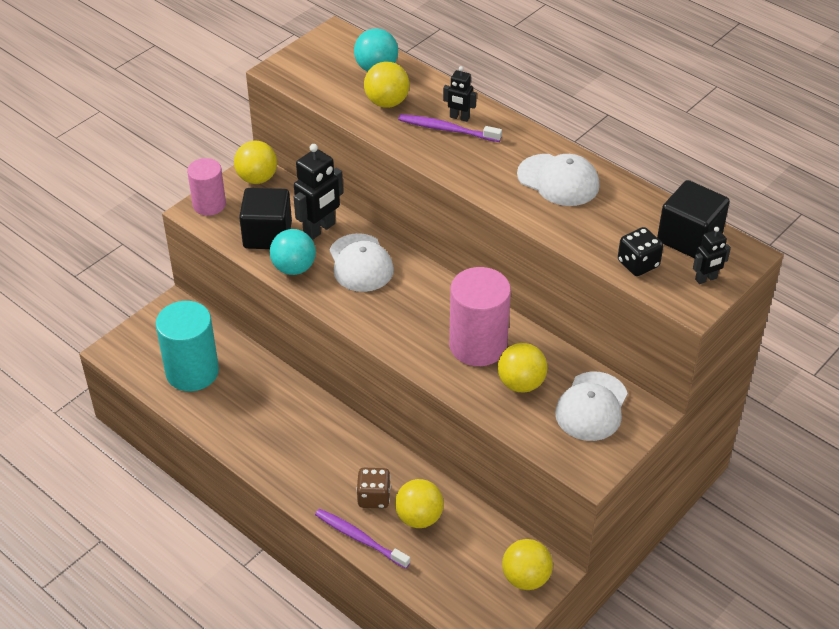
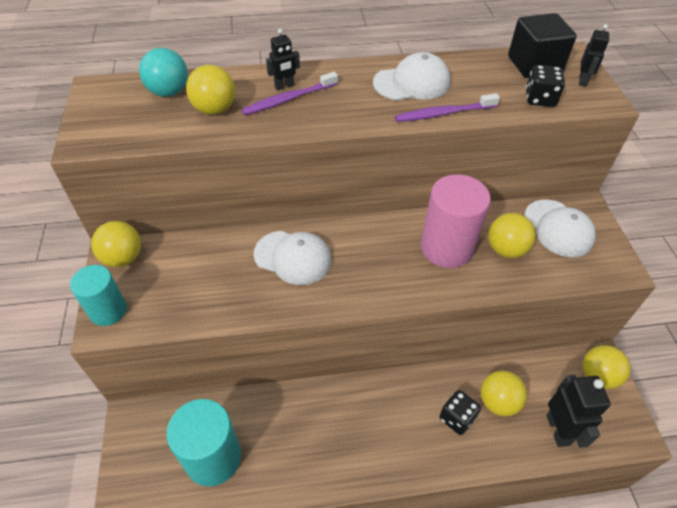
camera: 50 degrees left, 5 degrees up
pink cylinder [187,158,226,216] -> turquoise cylinder [70,265,127,326]
black cube [239,188,292,249] -> none
turquoise ball [270,229,316,275] -> none
black robot [294,144,343,240] -> black robot moved to [546,375,611,448]
purple toothbrush [315,509,410,569] -> purple toothbrush moved to [395,93,500,122]
brown dice [356,468,391,509] -> black dice [439,390,481,435]

